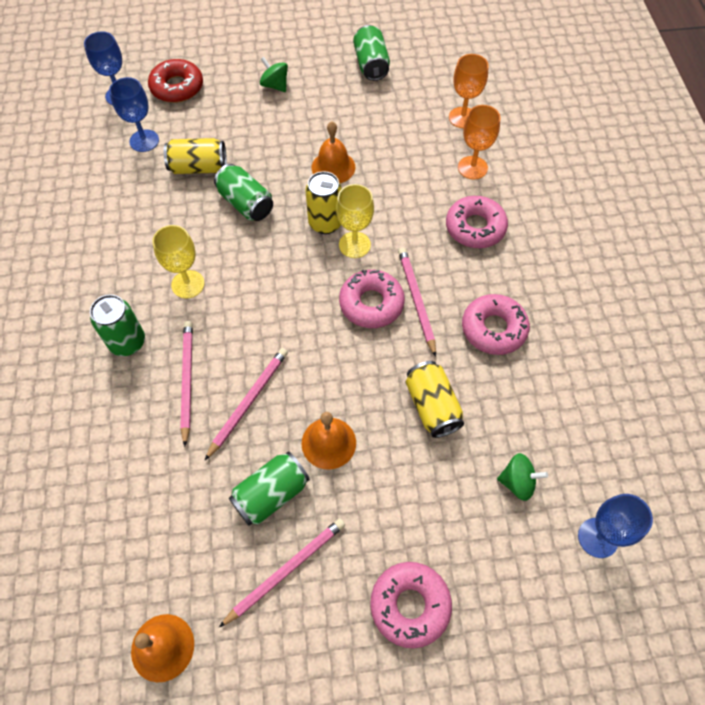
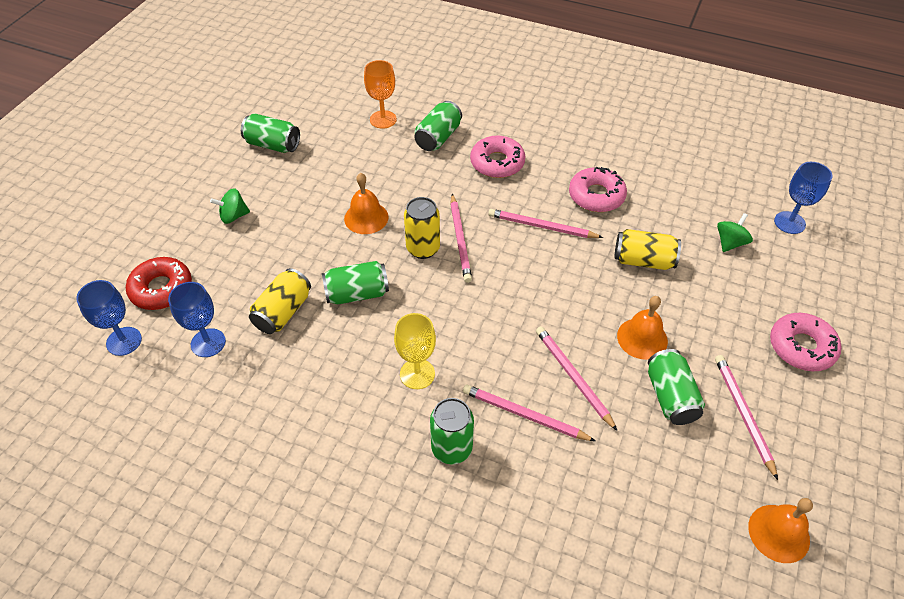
camera: 60 degrees left, 10 degrees down
yellow goblet [336,184,374,258] -> pink pencil [450,194,472,283]
pink donut [339,270,405,328] -> none
orange goblet [458,105,500,179] -> green can [414,101,462,151]

